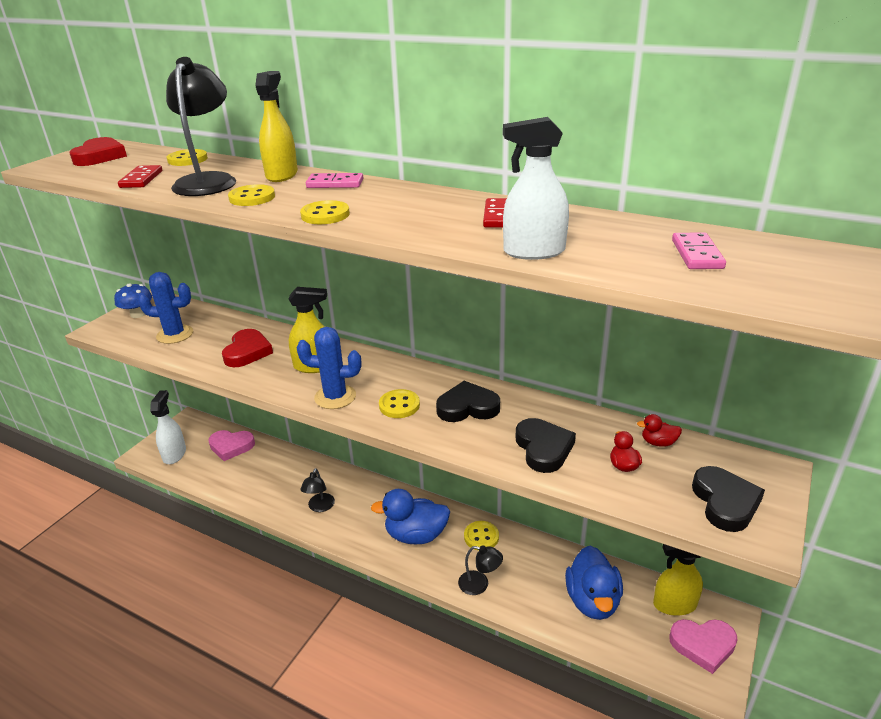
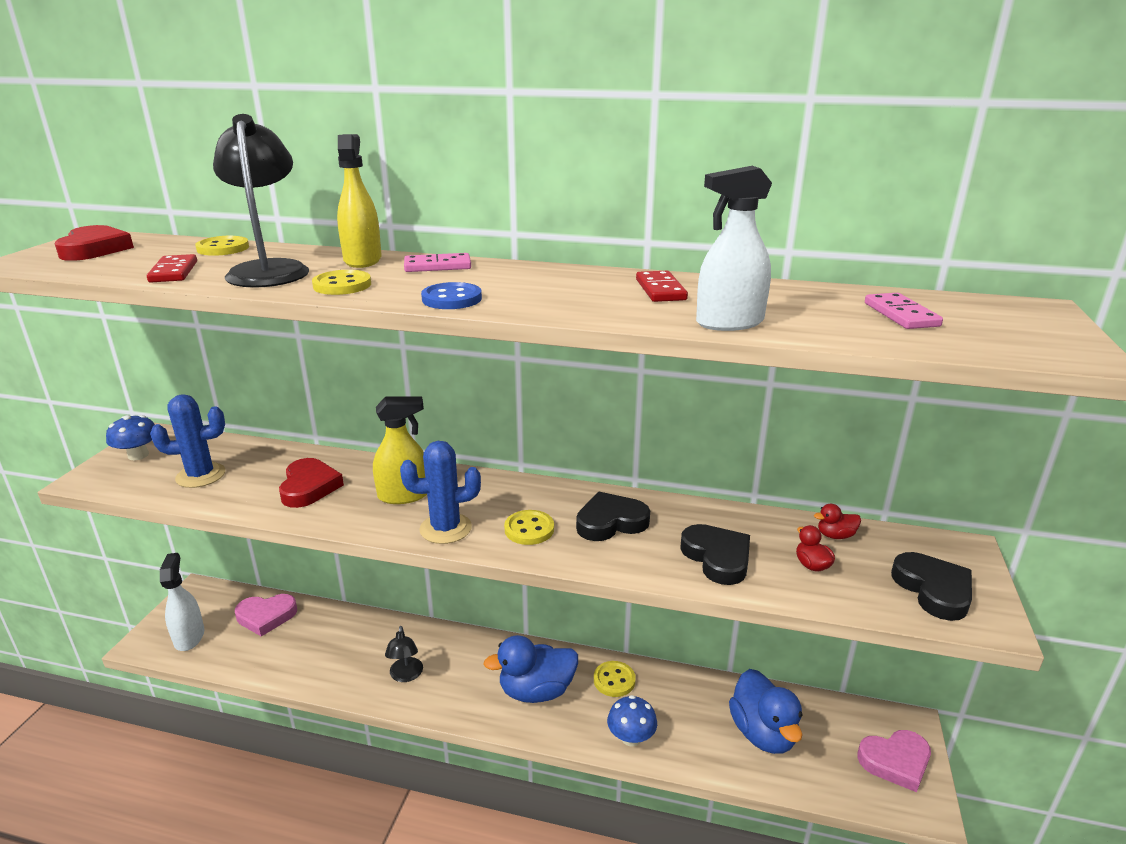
camera: 15 degrees left, 5 degrees down
yellow button [300,200,350,224] -> blue button [421,282,482,309]
black lamp [458,545,503,595] -> blue mushroom [607,695,657,747]
yellow spray bottle [653,544,703,616] -> none

